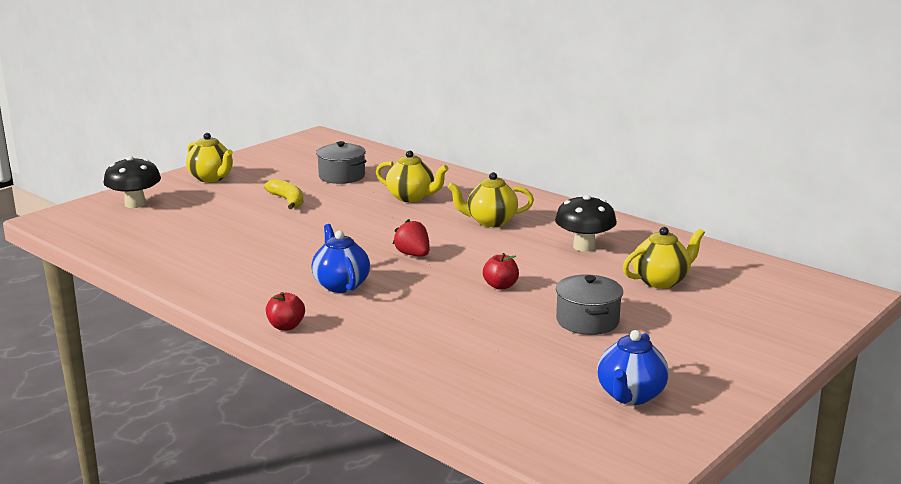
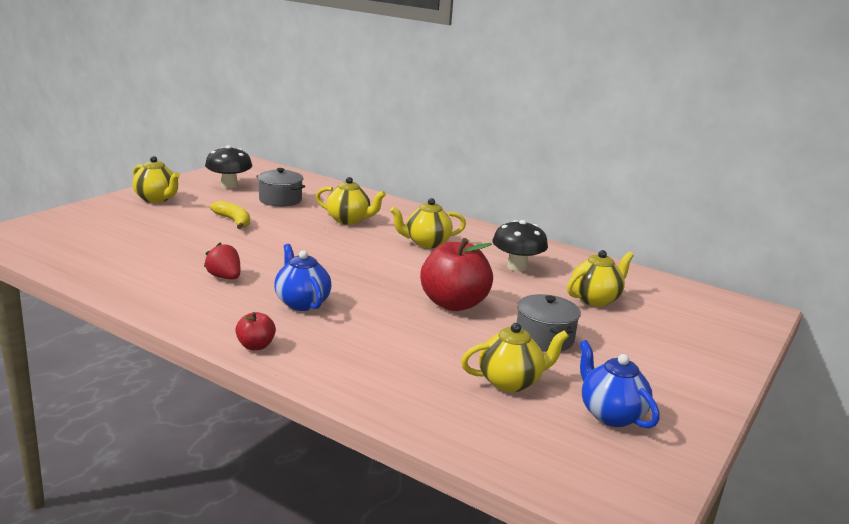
camera: 10 degrees left, 0 degrees up
black mushroom [103,156,161,208] -> black mushroom moved to [205,145,252,189]
red strawberry [393,219,430,256] -> red strawberry moved to [204,243,240,279]
red apple [483,253,519,290] -> red apple [420,238,493,311], size x2.10
blue teapot [597,330,669,405] -> blue teapot turned 135 degrees clockwise [579,340,660,429]
none -> yellow teapot [461,323,569,392]

